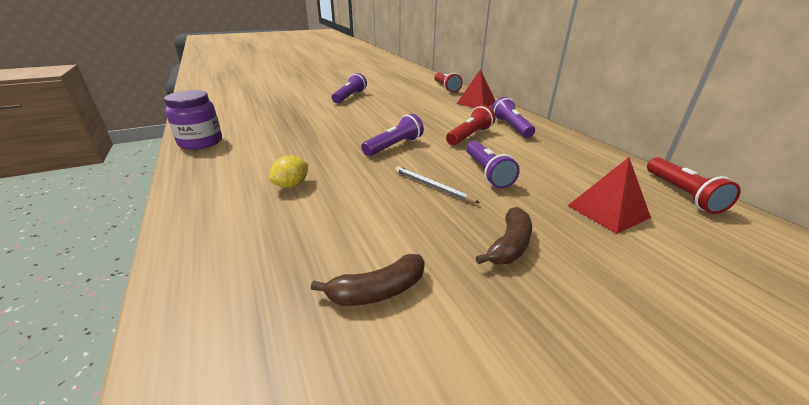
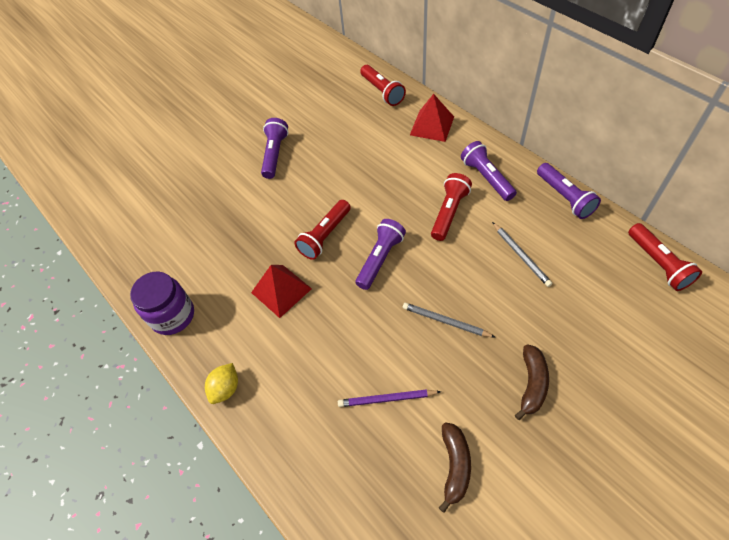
camera: 10 degrees left, 25 degrees up
yellow lemon [269,156,308,188] -> yellow lemon moved to [205,363,238,404]
brown banana [311,254,425,306] -> brown banana turned 45 degrees counterclockwise [439,422,471,513]
purple flashlight [466,141,520,188] -> purple flashlight moved to [537,163,601,219]
red pyramid [568,157,651,234] -> red pyramid moved to [251,265,312,318]
none -> red flashlight [294,200,351,260]
none -> purple pencil [338,389,441,407]
none -> grey pencil [492,222,553,287]

